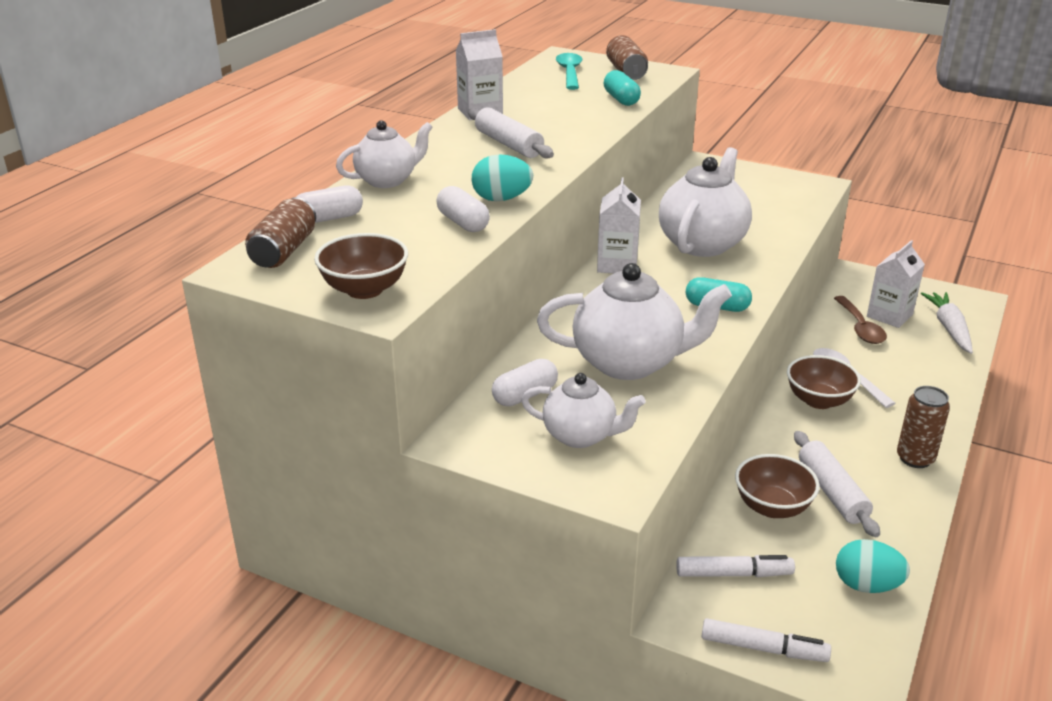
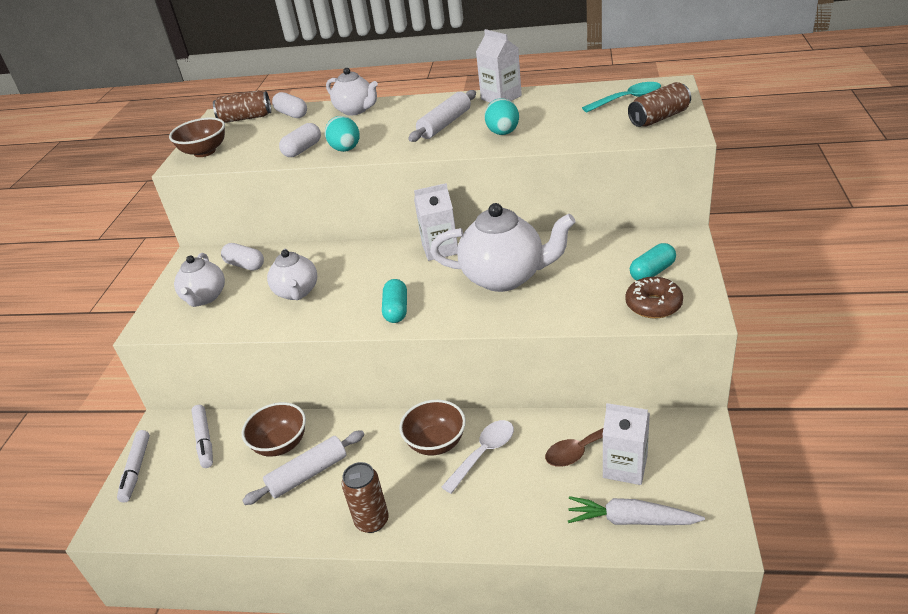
camera: 75 degrees right, 5 degrees up
white teapot [537,263,732,380] -> white teapot [267,248,317,300], size x0.61
turquoise capsule [604,70,641,106] -> turquoise capsule moved to [630,243,676,280]
turquoise egg [836,539,910,593] -> turquoise egg moved to [484,98,519,135]
white carrot [921,292,973,354] -> white carrot turned 150 degrees counterclockwise [568,496,705,525]
none -> brown donut [625,277,683,318]

